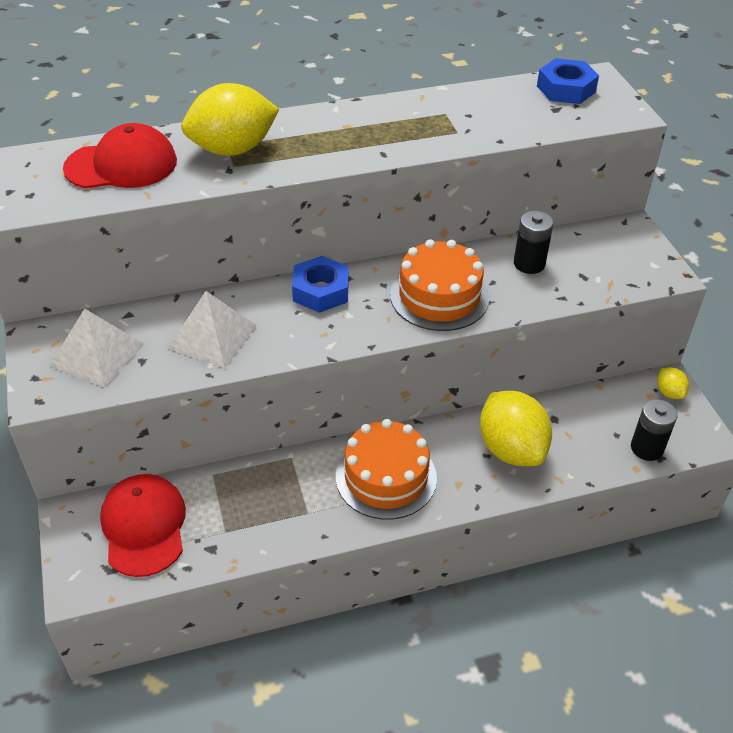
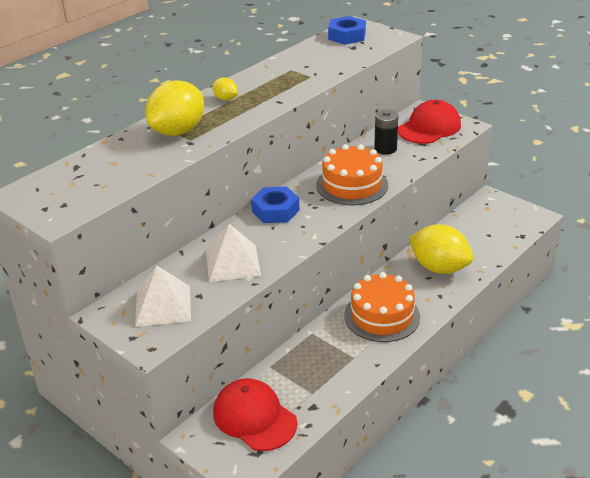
camera: 30 degrees left, 10 degrees down
red cap [63,123,177,189] -> red cap moved to [398,100,461,144]
black battery [631,399,677,461] -> none
yellow lemon [657,367,689,399] -> yellow lemon moved to [212,77,238,100]

